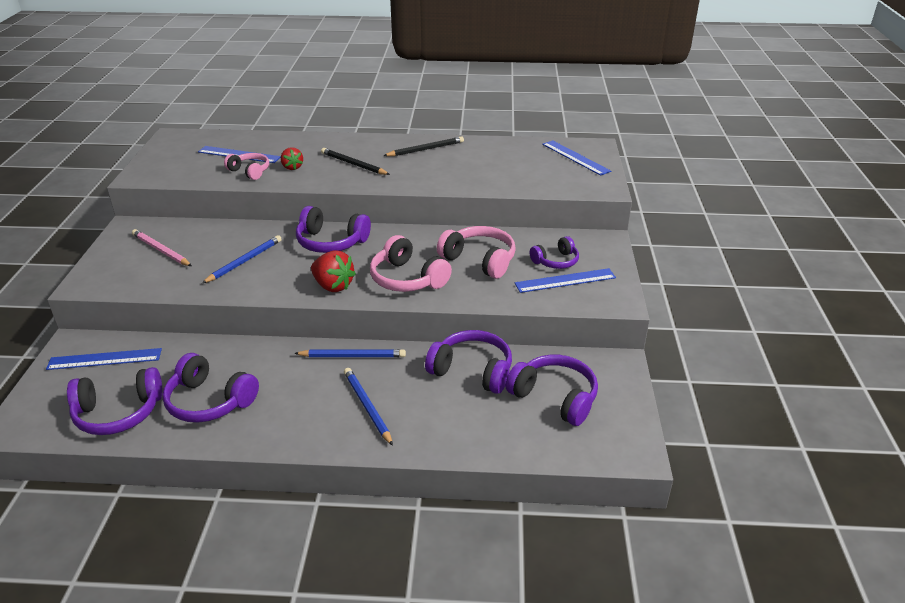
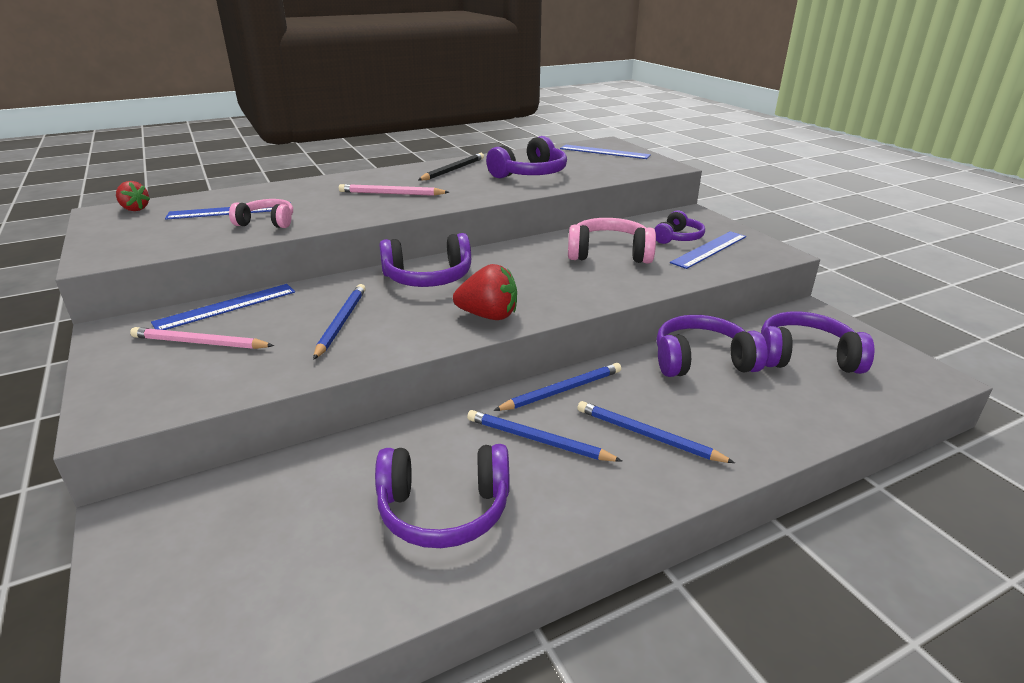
camera: 30 degrees left, 5 degrees down
blue ruler [46,348,162,370] -> blue ruler moved to [151,284,295,330]
purple headphones [67,367,162,435] -> purple headphones moved to [486,136,567,179]
red strawberry [281,147,303,170] -> red strawberry moved to [116,181,150,211]
black pencil [321,148,390,175] -> pink pencil [339,184,449,196]
pink headphones [370,235,452,292] -> none
none -> blue pencil [467,410,622,462]

